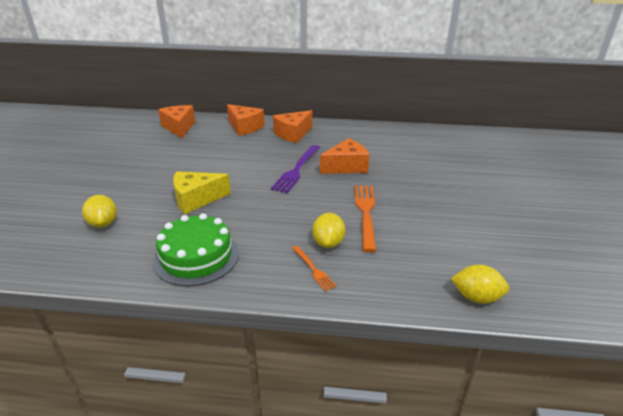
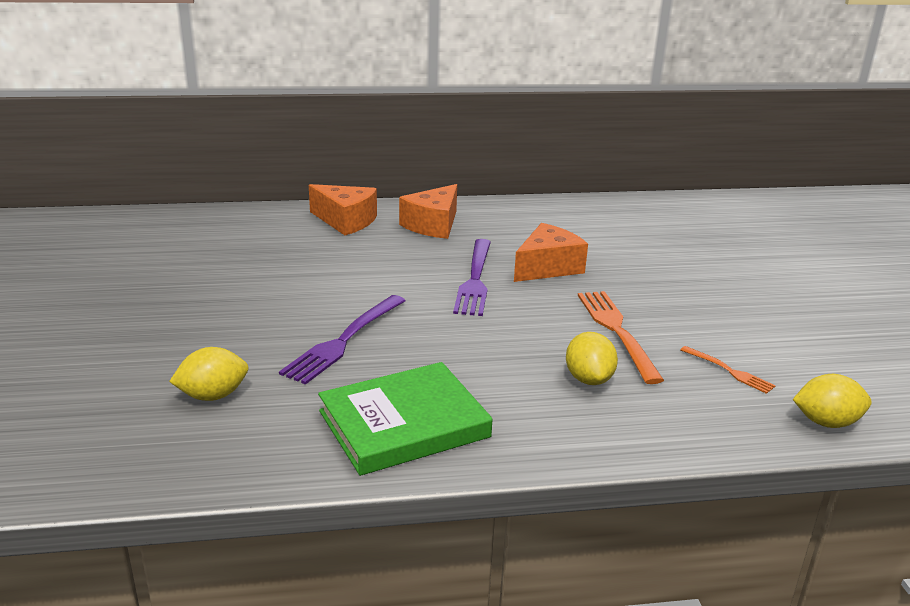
camera: 15 degrees left, 5 degrees down
yellow lemon [82,195,117,228] -> yellow lemon turned 75 degrees counterclockwise [169,347,249,401]
green cake [153,213,239,286] -> green book [318,362,492,476]
orange cheese [158,105,195,138] -> none
yellow cheese [173,171,231,214] -> purple fork [279,295,406,385]
orange fork [292,246,336,292] -> orange fork moved to [680,346,776,394]

